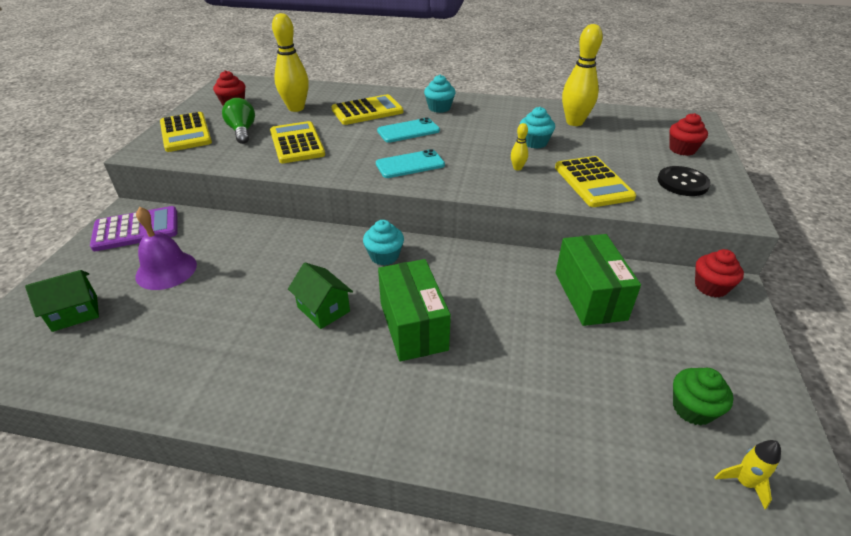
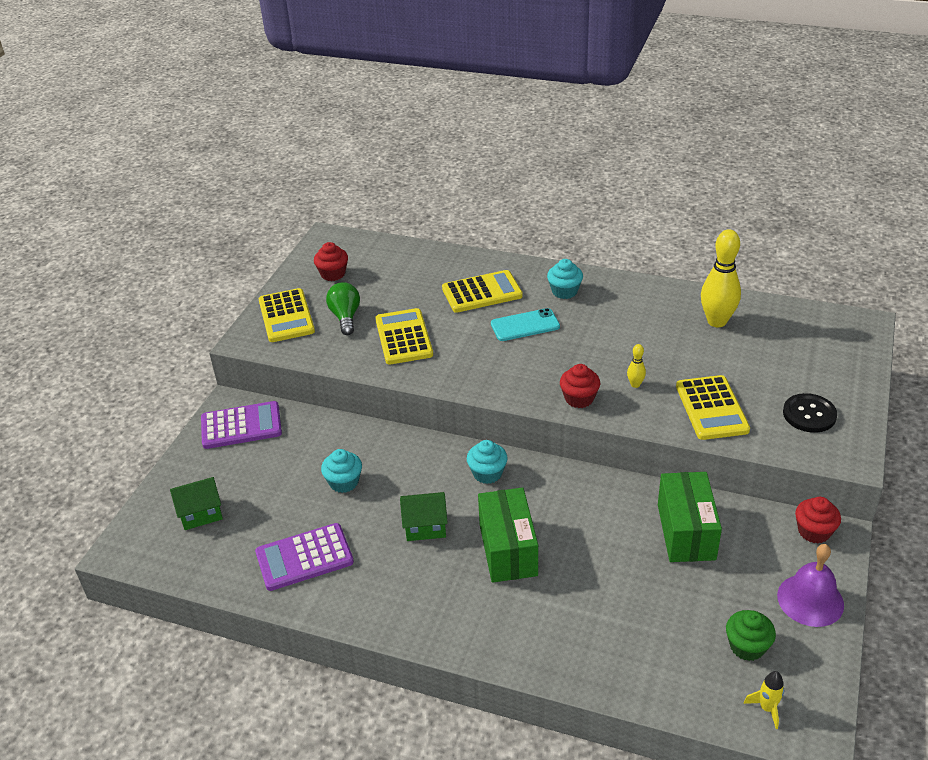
camera: 10 degrees right, 0 degrees up
purple bell [136,207,197,290] -> purple bell moved to [777,544,844,627]
yellow bowling pin [272,13,309,112] -> none
green house [288,263,353,329] -> green house turned 60 degrees counterclockwise [400,492,448,541]
turquoise phone [376,149,445,178] -> none
turquoise cupcake [520,107,555,149] -> turquoise cupcake moved to [321,449,362,493]
red cupcake [669,113,708,156] -> red cupcake moved to [560,364,600,408]
none -> purple calculator [255,523,354,591]

